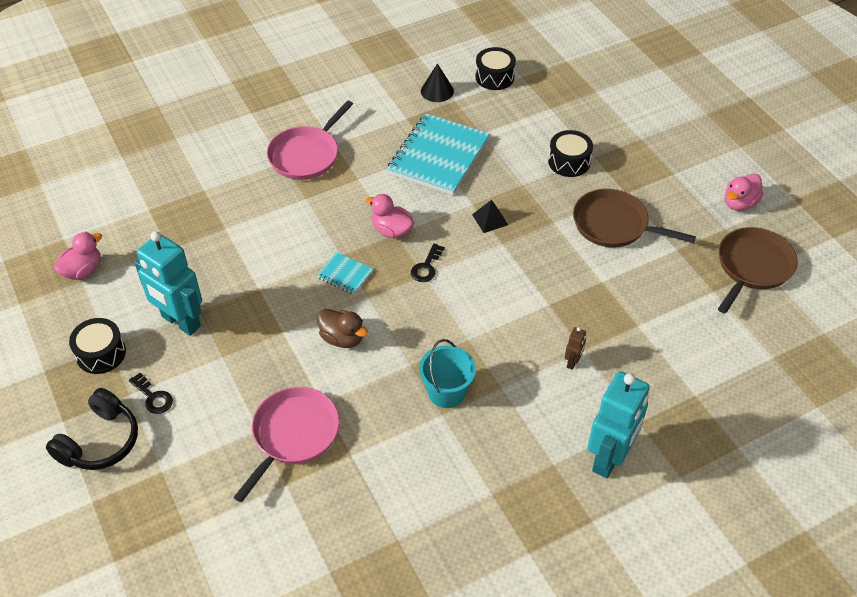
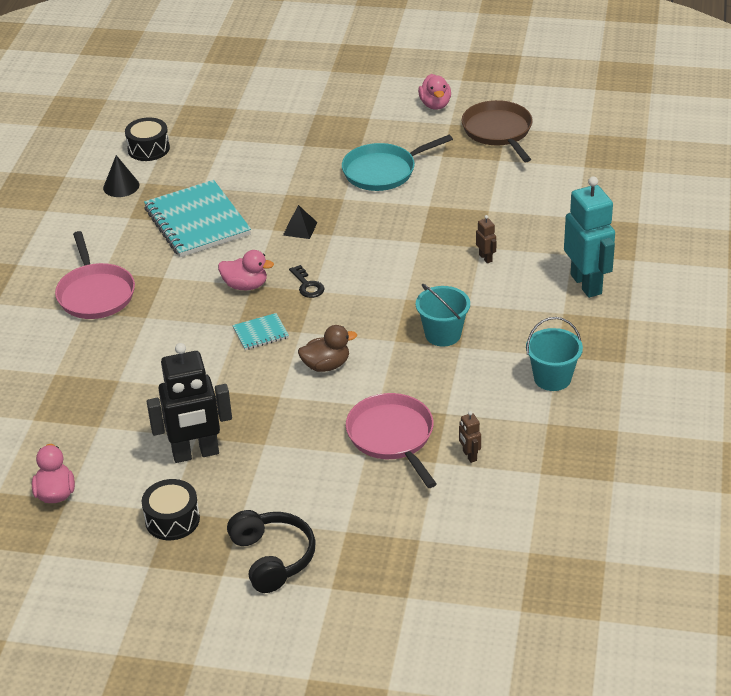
camera: 50 degrees left, 10 degrees down
black key [129,373,173,414] -> none
turquoise robot [134,231,202,336] -> black robot [147,343,232,463]
pink duck [366,194,414,238] -> pink duck turned 150 degrees counterclockwise [218,250,274,290]
black drum [548,130,593,177] -> none
brown pan [573,189,696,247] -> turquoise pan [342,135,453,191]
none -> brown robot [459,411,481,463]
none -> turquoise bucket [526,317,583,391]

